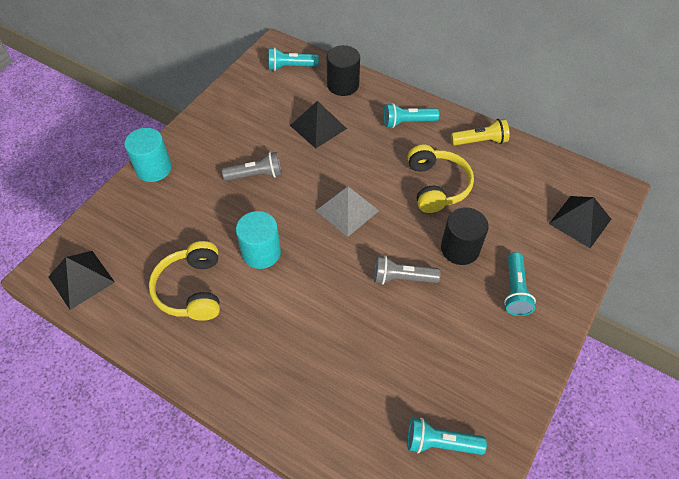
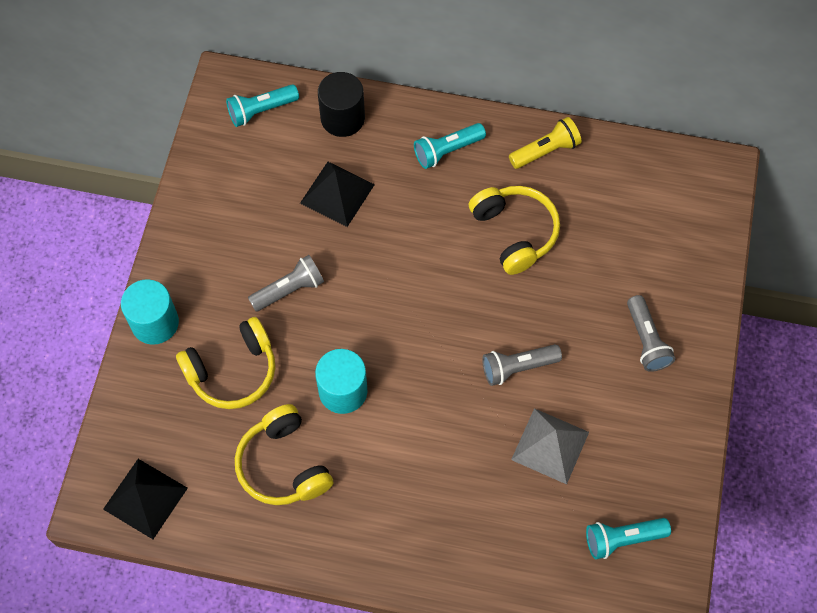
camera: 20 degrees left, 10 degrees up
grey pyramid [316,186,379,237] -> grey pyramid moved to [511,408,589,484]
black cylinder [441,207,489,265] -> none
turquoise flashlight [504,252,536,316] -> grey flashlight [627,295,675,372]
black pyramid [549,196,611,248] -> none
none -> yellow headphones [176,317,275,409]

